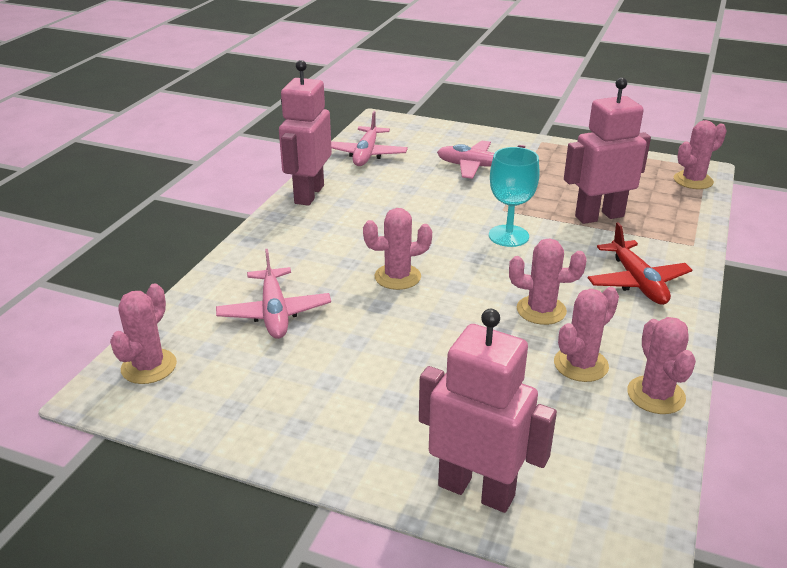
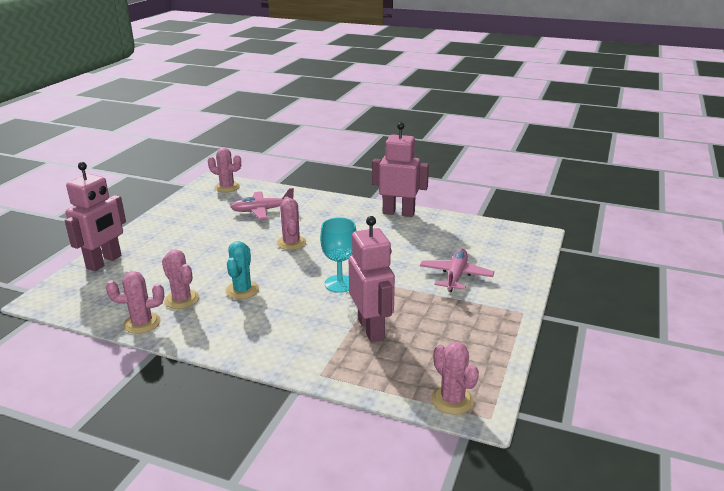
camera: 90 degrees right, 5 degrees down
pink plane [331,111,408,166] -> none
pink cactus [509,238,587,325] -> turquoise cactus [225,241,259,299]
red plane [588,222,692,305] -> none

